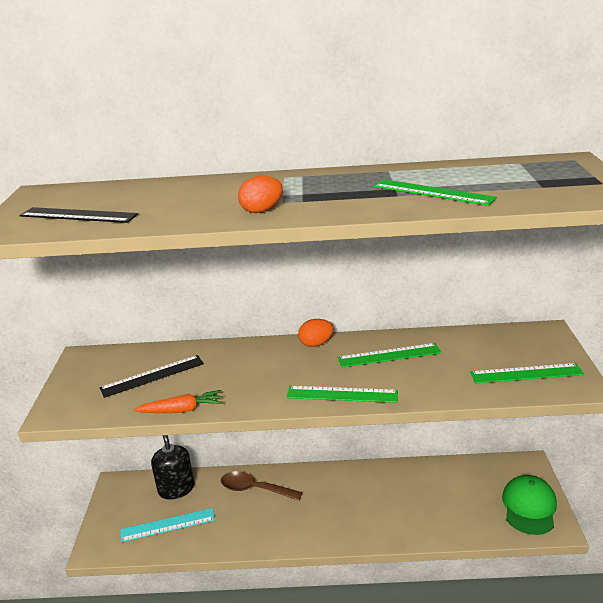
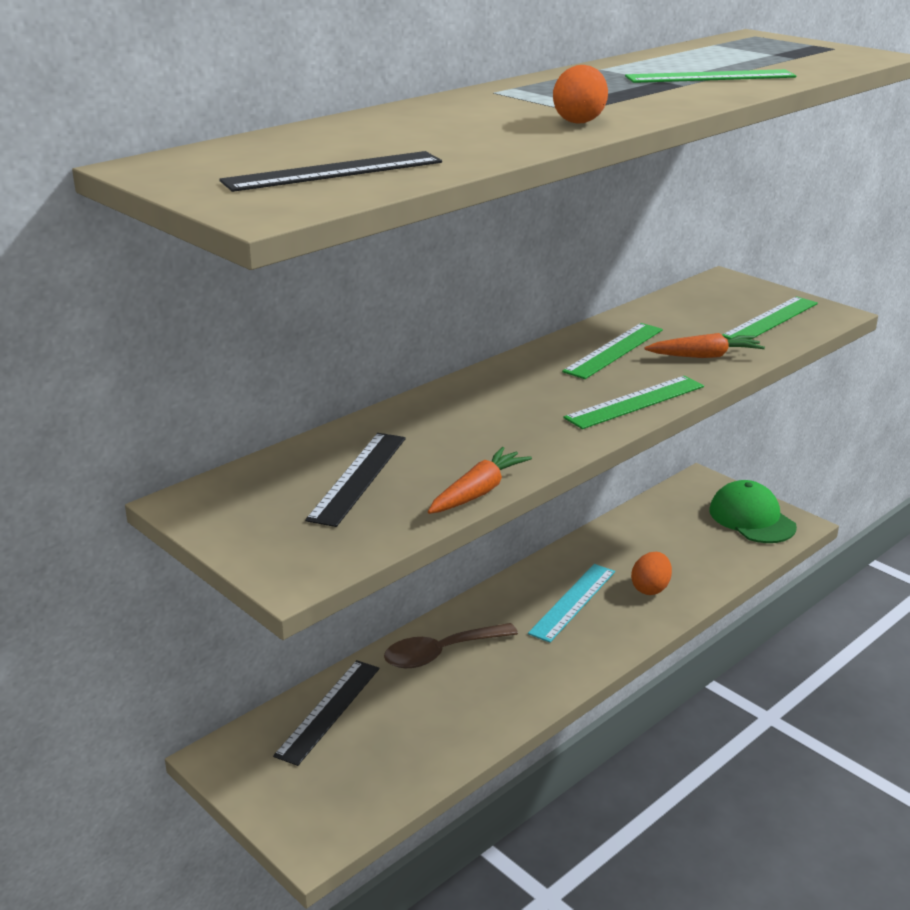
camera: 45 degrees left, 0 degrees up
turquoise ruler [120,508,215,542] -> turquoise ruler moved to [528,564,615,643]
black soap dispenser [151,435,194,500] -> black ruler [273,660,379,766]
orange egg [298,319,334,347] -> orange egg moved to [631,552,672,595]
none -> orange carrot [644,333,765,358]

